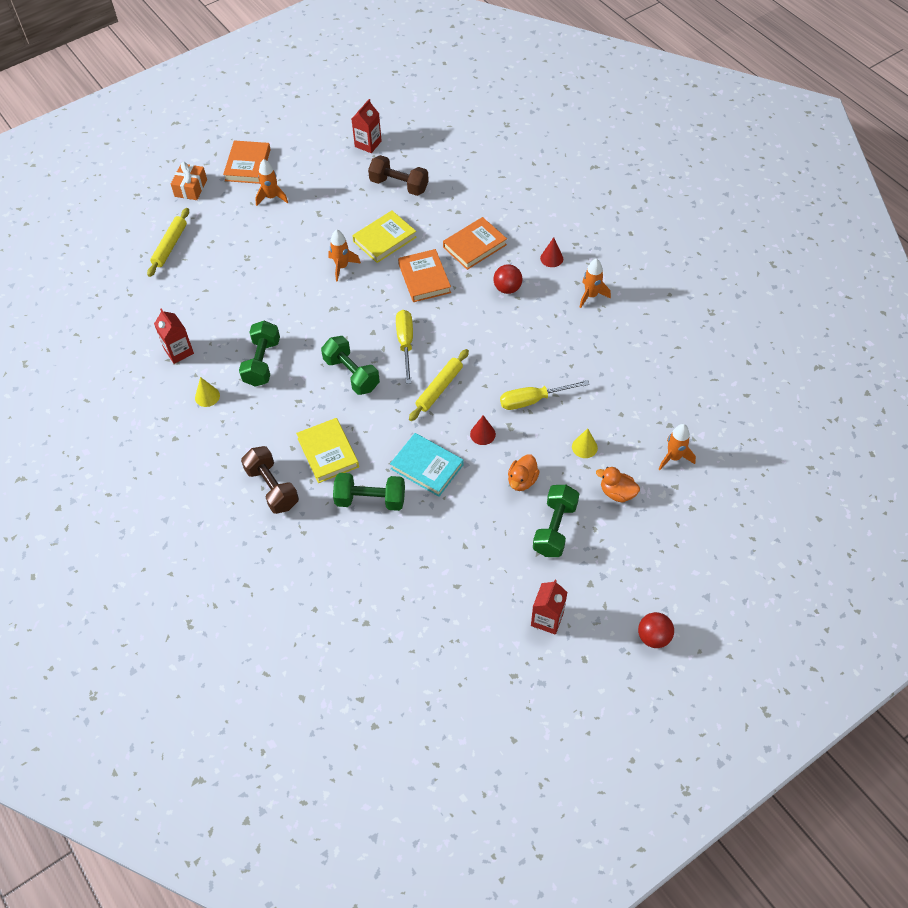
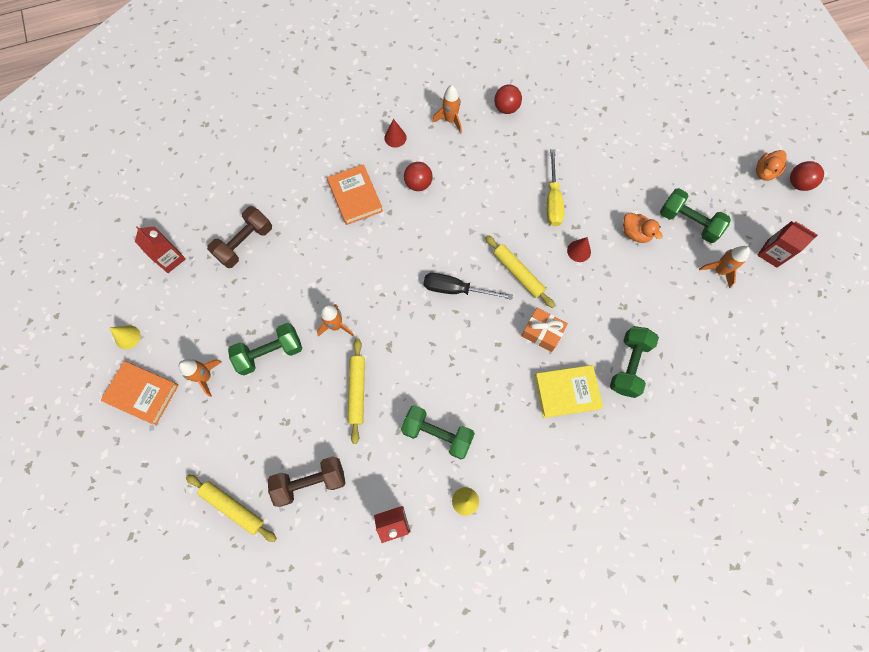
camera: 75 degrees left, 15 degrees up
orange gift [171,162,207,200] -> orange gift moved to [522,308,568,352]
brown dumbbell [241,446,299,514] -> brown dumbbell moved to [268,456,346,507]
green dumbbell [321,336,380,395] -> green dumbbell moved to [228,323,302,375]
yellow book [352,211,417,263] -> none
turquoise book [390,433,463,497] -> none
yellow screwdriver [396,310,413,384] -> black screwdriver [424,273,513,300]
orange book [398,249,451,302] -> none
yellow cone [572,428,598,458] -> yellow cone moved to [110,325,141,349]
orange duck [596,467,640,502] -> orange duck moved to [756,150,787,181]
orange rocket [659,424,696,470] -> orange rocket moved to [699,246,750,288]
none -> yellow rolling pin [348,339,365,444]
none -> red ball [494,84,522,114]

